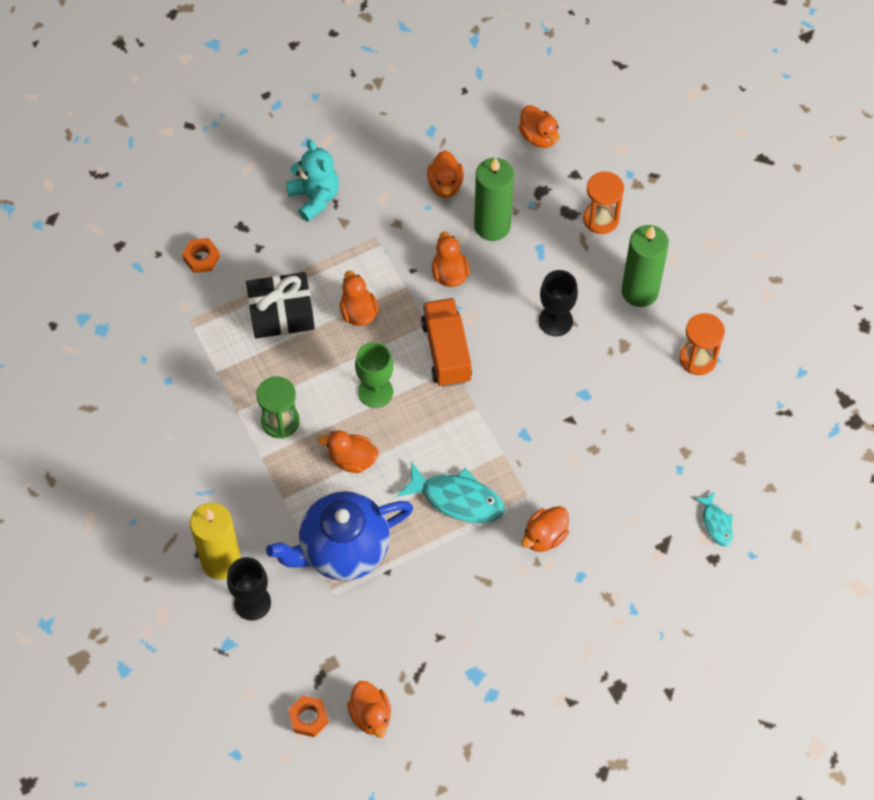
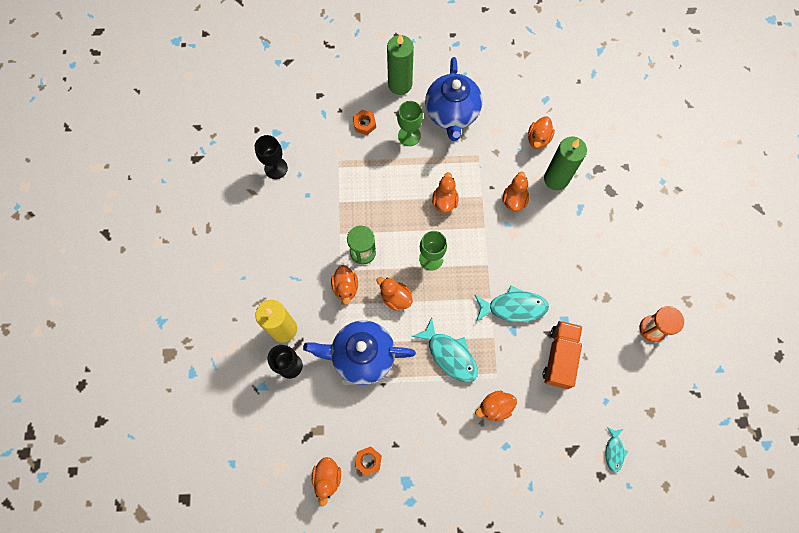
camera: 25 degrees right, 10 degrees up
black gift [246,272,315,338] -> none
turquoise teddy bear [286,140,339,222] -> blue teapot [425,57,483,141]
orange nut [288,696,329,737] -> orange nut moved to [355,446,382,476]
orange truck [421,298,472,387] -> orange truck moved to [543,321,582,389]
orange duck [518,105,560,148] -> orange duck moved to [331,265,358,305]
black goblet [539,270,578,336] -> black goblet moved to [255,135,288,179]
orange hourglass [583,171,624,234] -> none
green candle [622,225,669,307] -> green candle moved to [387,34,414,95]
none -> green goblet [397,101,423,146]
none -> turquoise fish [475,285,549,322]

